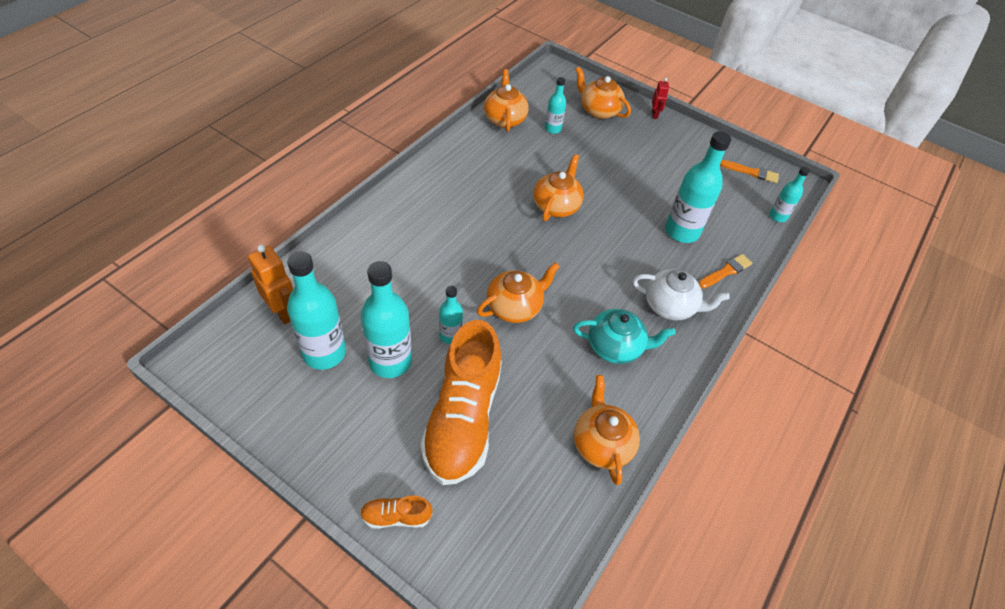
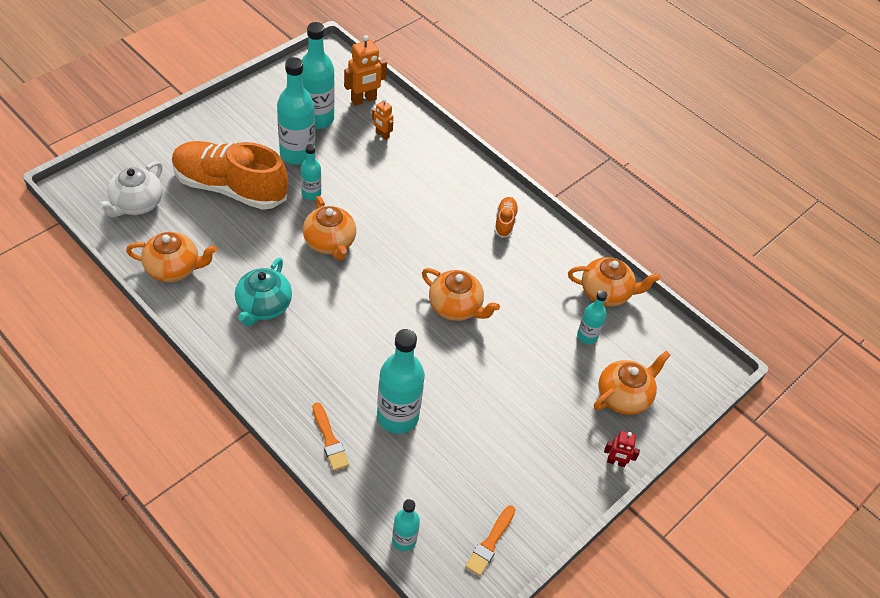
camera: 100 degrees right, 0 degrees up
orange shoe [360,495,432,529] -> orange shoe moved to [494,197,519,238]
white teapot [632,269,730,320] -> white teapot moved to [98,161,163,217]
none -> orange robot [372,99,393,140]

